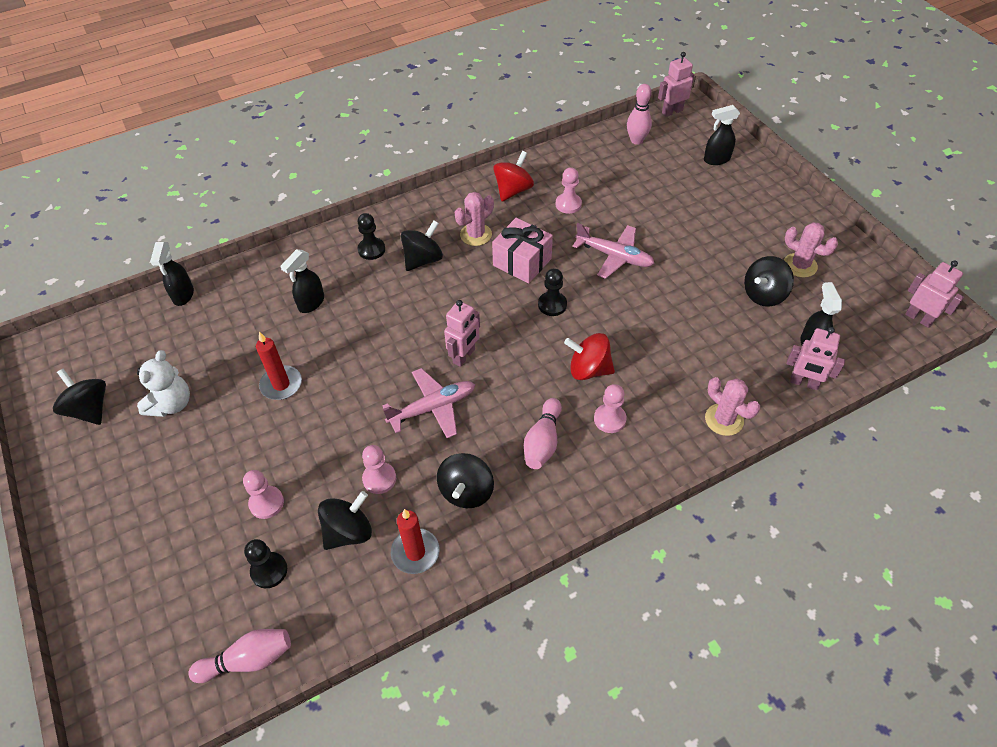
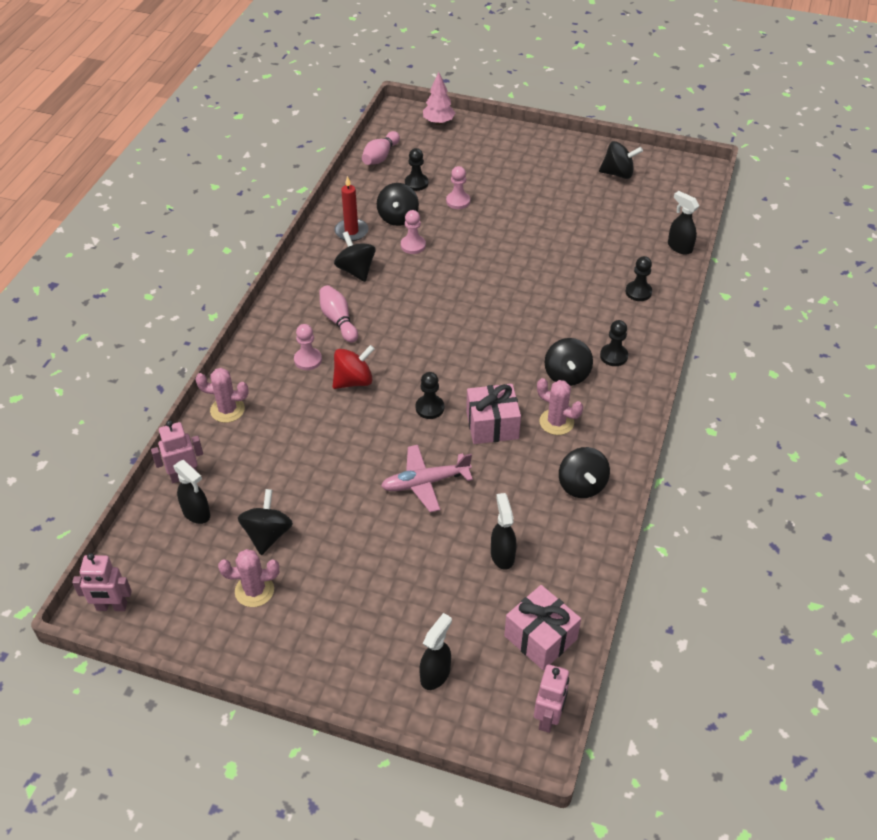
camera: 135 degrees right, 5 degrees down
white teddy bear [137,350,190,417] -> none
red candle [256,332,302,400] -> none
black spray bottle [280,249,324,313] -> black spray bottle moved to [491,493,516,570]
pink plane [382,368,475,438] -> none
pink robot [444,300,480,367] -> none
pink cactus [455,192,494,246] -> pink cactus turned 60 degrees counterclockwise [537,378,583,435]
red spinning top [493,151,534,201] -> black spinning top [559,447,610,498]
pink pawn [556,167,582,214] -> none
pink bowling pin [627,84,652,145] -> pink gift [504,585,581,670]
none -> pink tree [423,72,455,125]
none -> black pawn [625,256,652,301]

